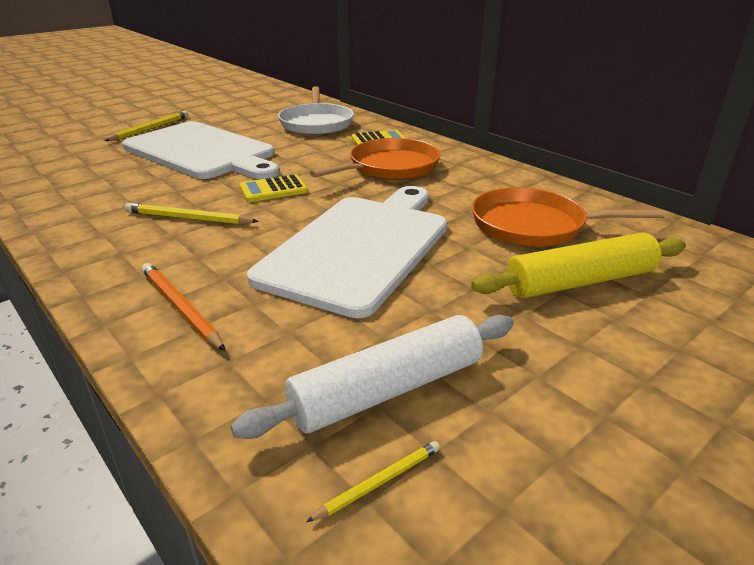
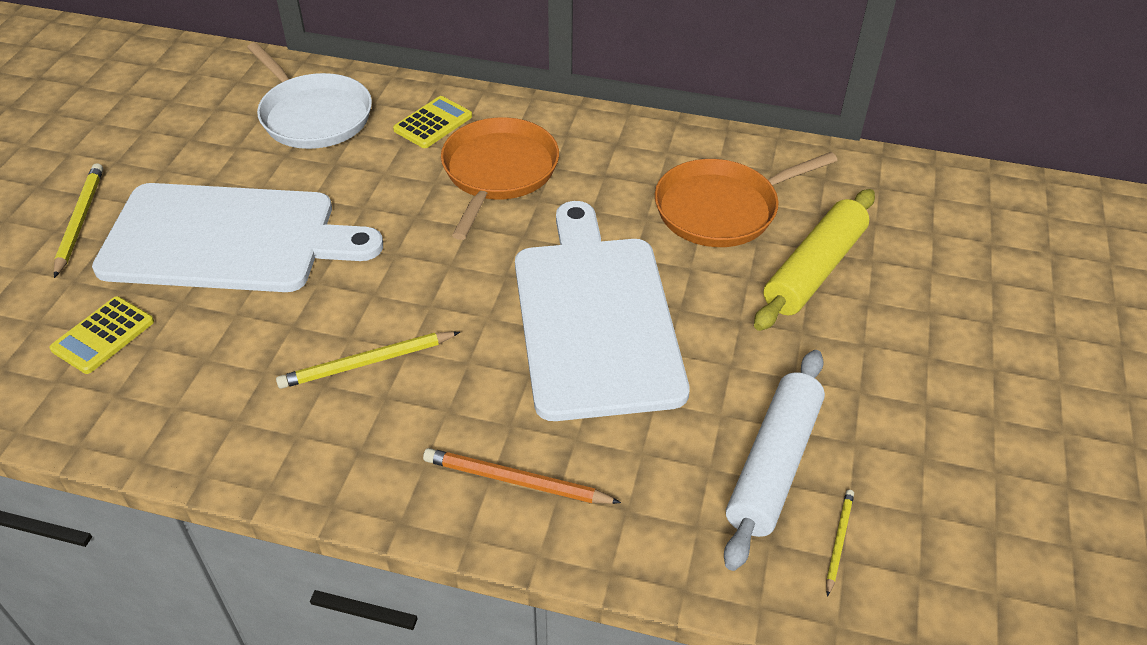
camera: 35 degrees left, 15 degrees up
yellow calculator [240,174,308,202] -> yellow calculator moved to [50,296,154,374]

